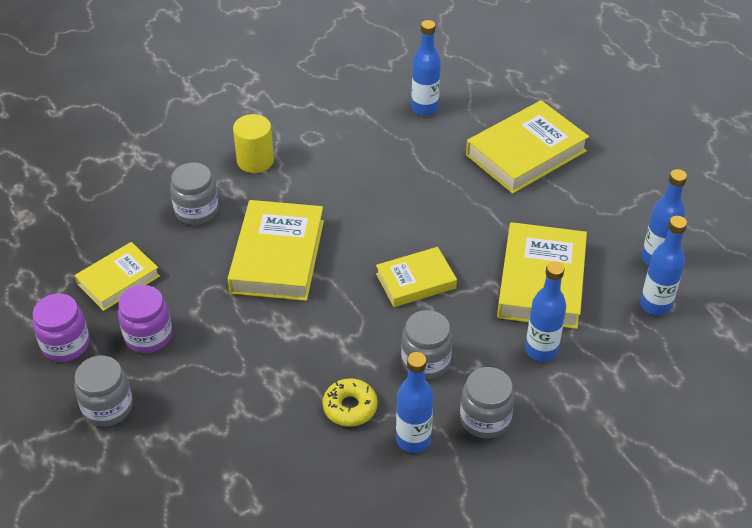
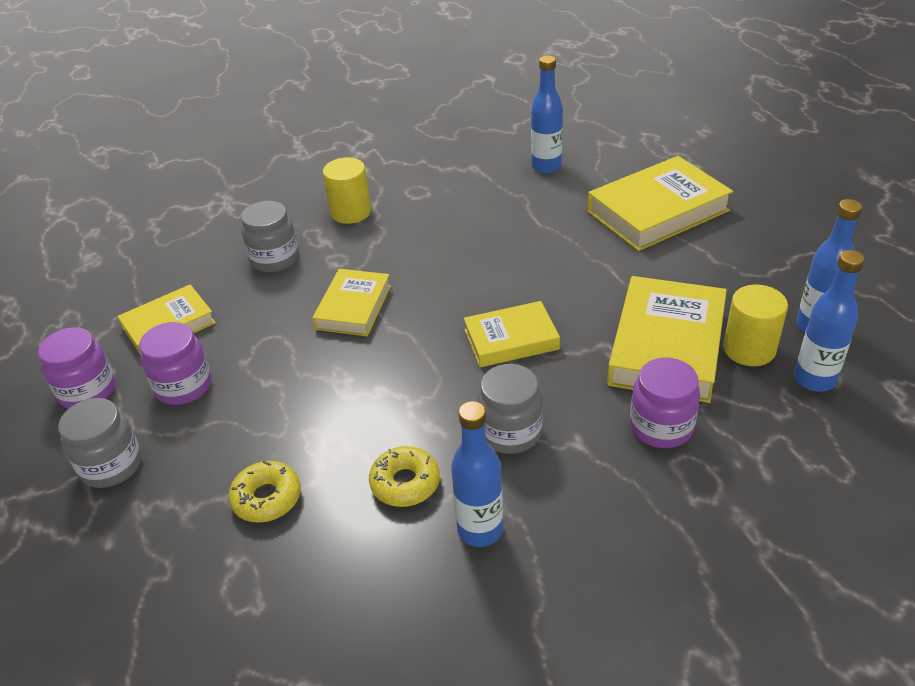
camera: 10 degrees right, 5 degrees down
yellow book [227,200,324,301] -> yellow book [312,269,391,336], size x0.61
grey jar [460,367,515,439] -> none
blue bottle [525,261,566,362] -> purple jar [630,358,700,448]
none -> yellow donut [228,461,301,523]
none -> yellow cylinder [723,285,788,366]

